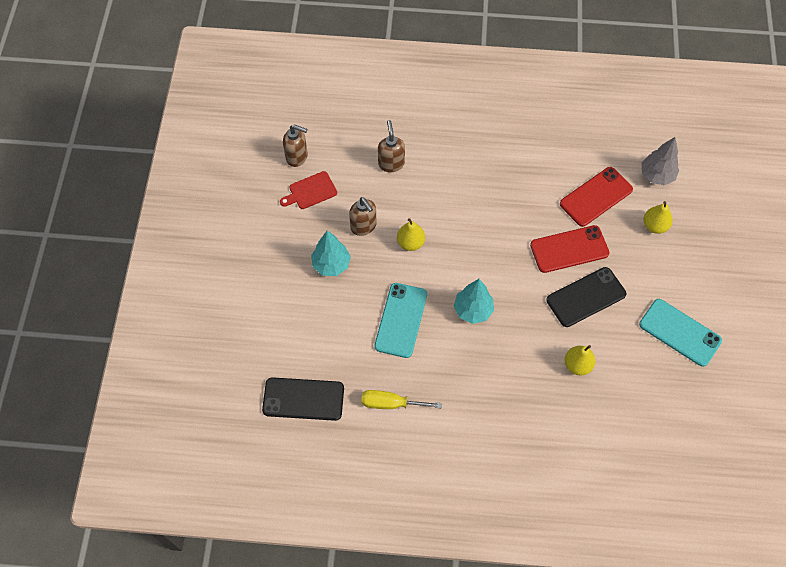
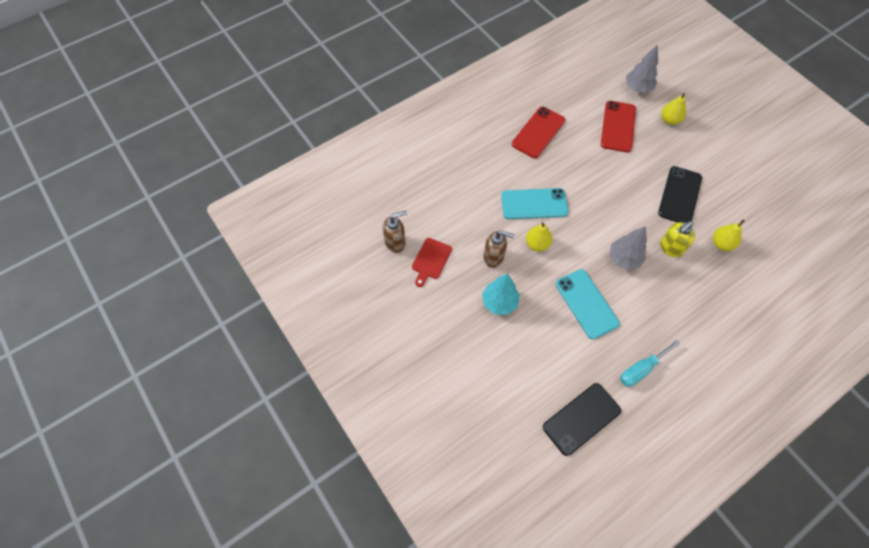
camera: 40 degrees left, 0 degrees up
yellow screwdriver [361,390,442,409] -> turquoise screwdriver [620,340,680,387]
brown soap dispenser [378,120,405,172] -> none
turquoise tree [454,279,494,324] -> grey tree [609,226,647,270]
red phone [530,225,609,273] -> red phone moved to [512,107,565,158]
turquoise phone [639,299,722,367] -> turquoise phone moved to [501,188,568,219]
none -> yellow soap dispenser [660,221,695,257]

